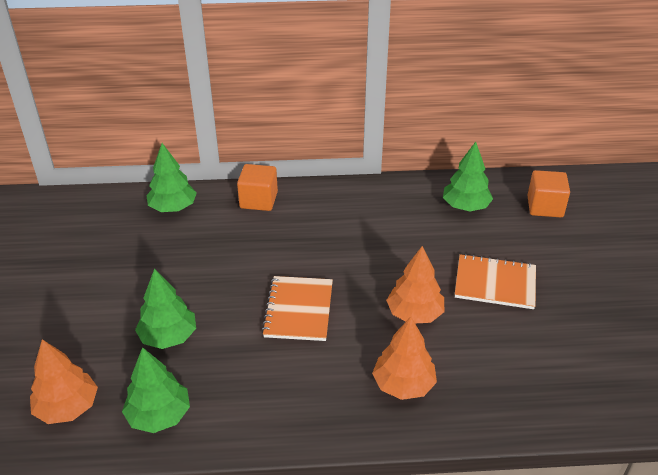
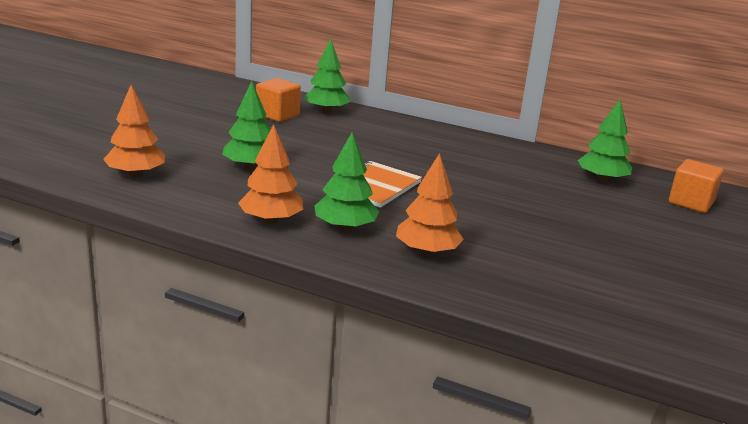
camera: 25 degrees right, 15 degrees down
green tree [122,347,190,433] -> green tree moved to [314,132,379,231]
orange cube [237,164,278,211] -> orange cube moved to [256,78,301,122]
orange tree [386,246,444,323] -> orange tree moved to [238,124,303,224]
orange notebook [455,254,536,309] -> none

